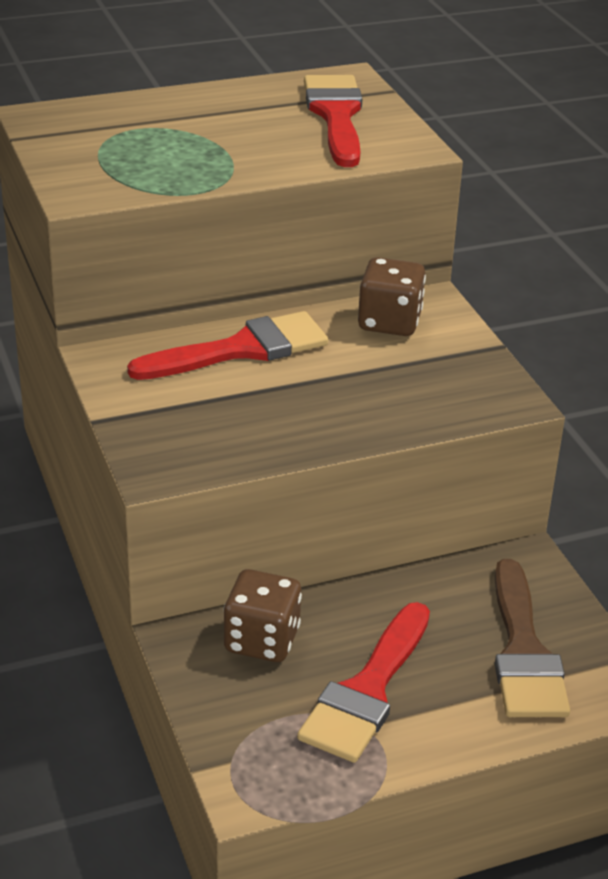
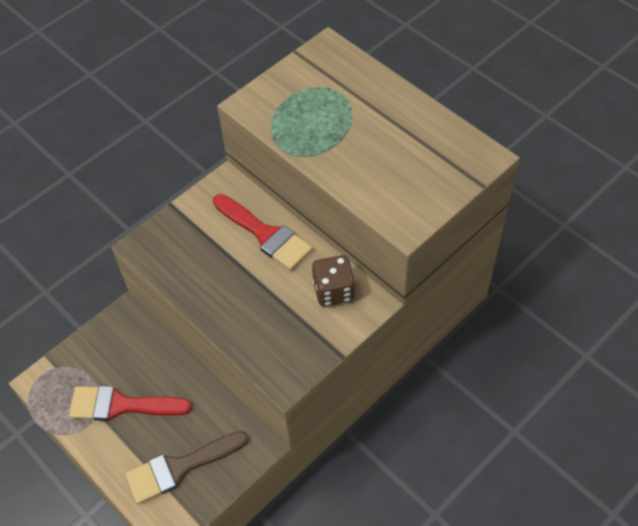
camera: 70 degrees right, 20 degrees up
brown dice [224,569,302,662] -> none
red brush [304,75,362,167] -> none

